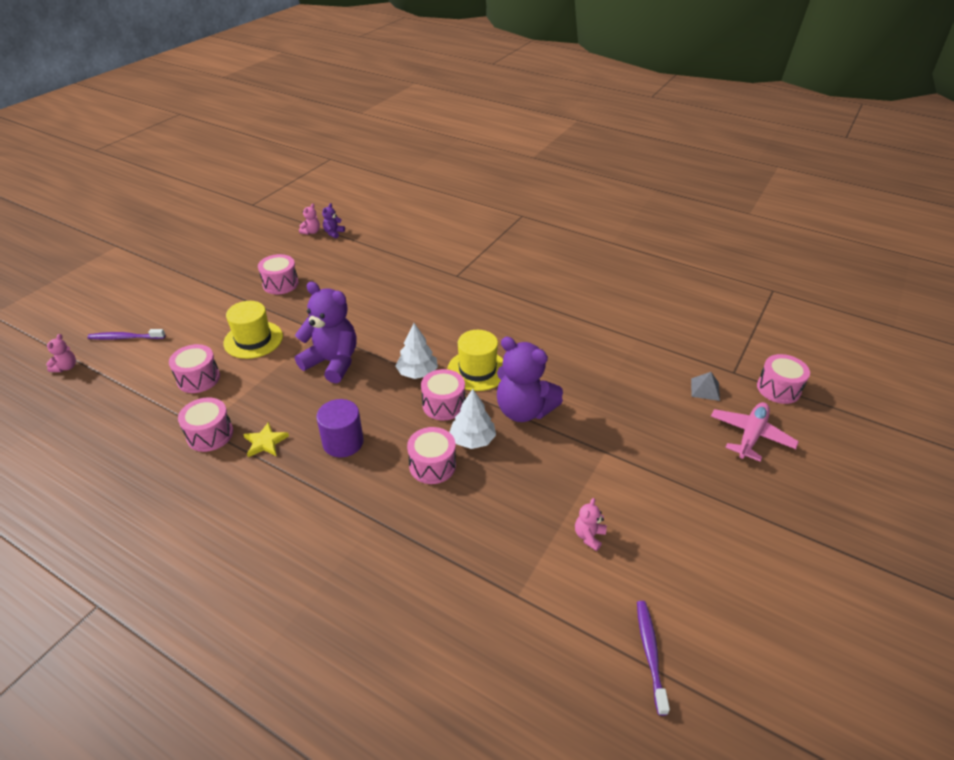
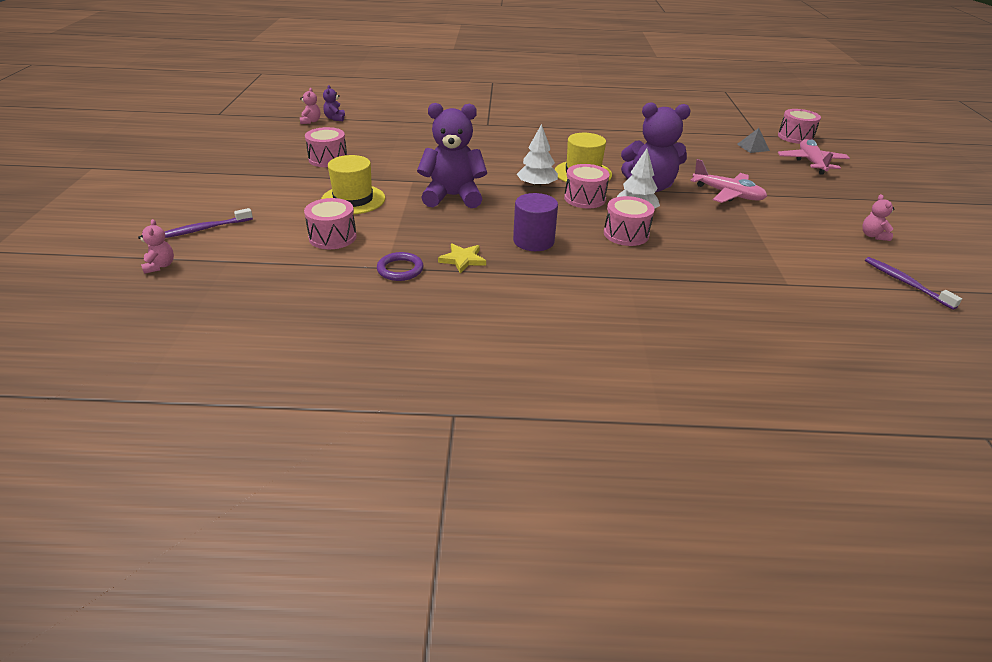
camera: 30 degrees left, 5 degrees down
pink drum [178,397,233,452] -> purple ring [377,252,424,281]
pink teddy bear [575,498,607,551] -> pink teddy bear moved to [862,194,894,241]
none -> pink plane [690,159,767,203]

